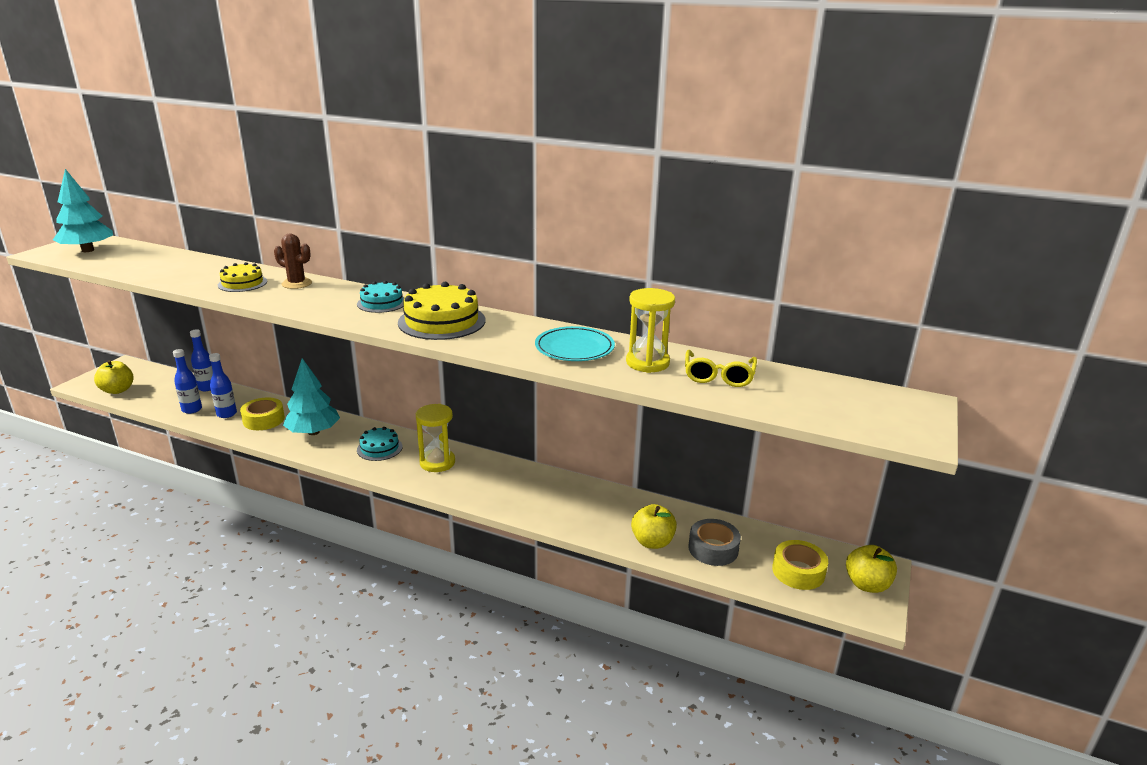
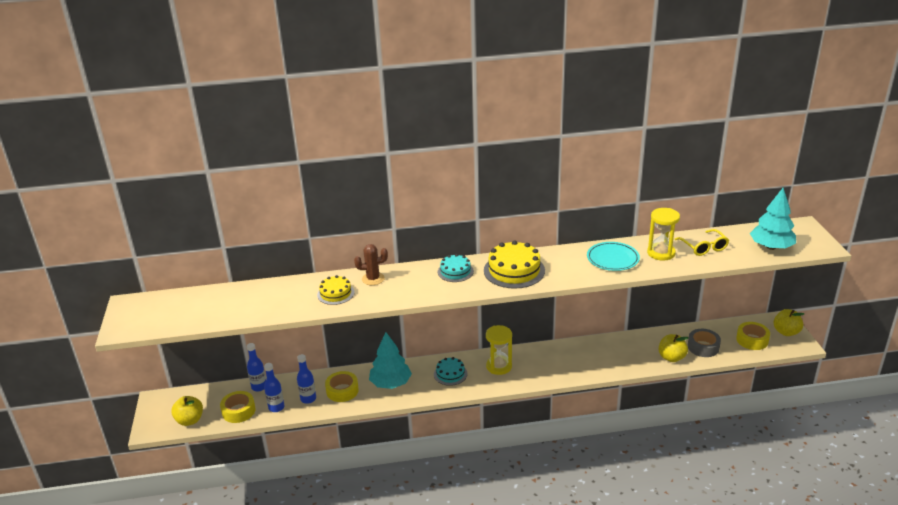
camera: 30 degrees left, 5 degrees up
turquoise tree [53,169,113,252] -> turquoise tree moved to [750,188,796,250]
none -> yellow tape [220,391,256,423]

